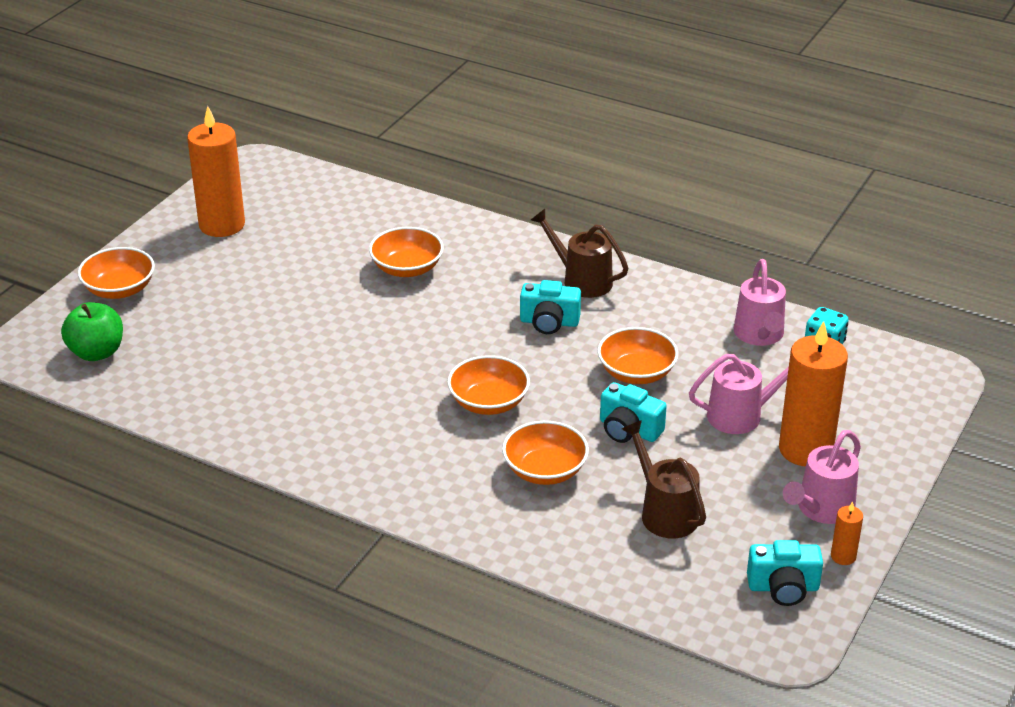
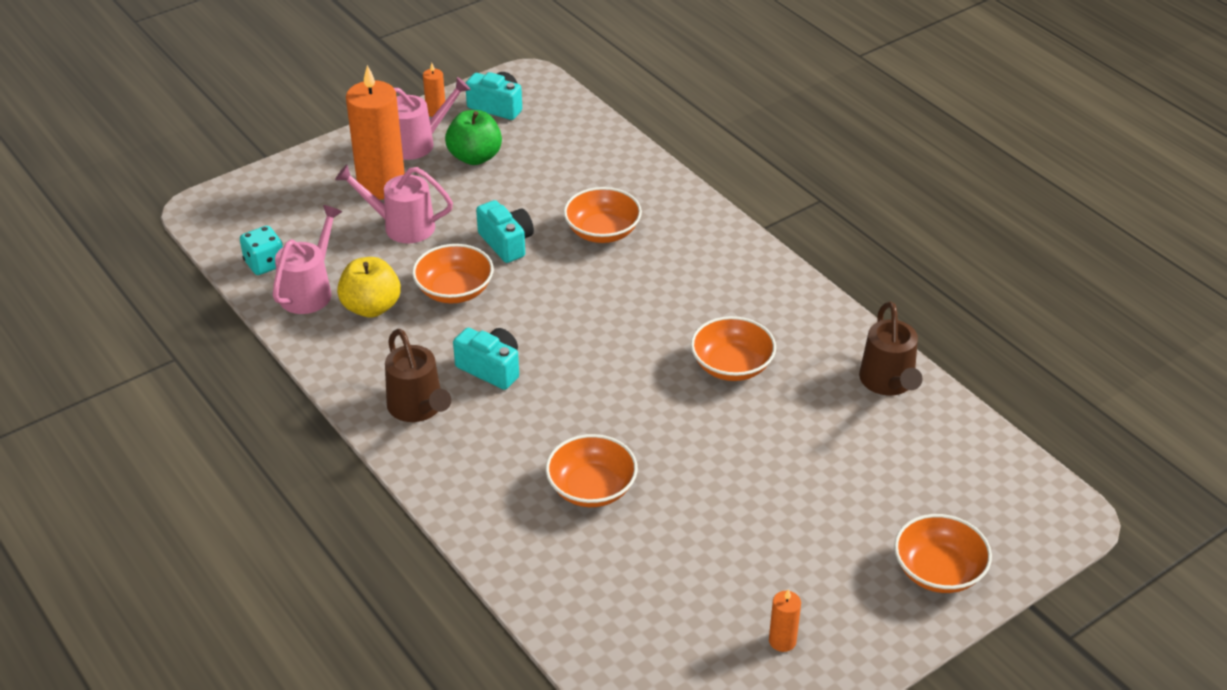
camera: 155 degrees left, 5 degrees up
green apple [61,302,123,361] -> green apple moved to [445,110,502,165]
orange candle [187,106,245,237] -> orange candle [769,589,801,652], size x0.44
orange bowl [447,355,530,415] -> orange bowl moved to [691,316,776,381]
brown watering can [622,420,706,538] -> brown watering can moved to [859,301,923,396]
none -> yellow apple [337,257,401,318]

